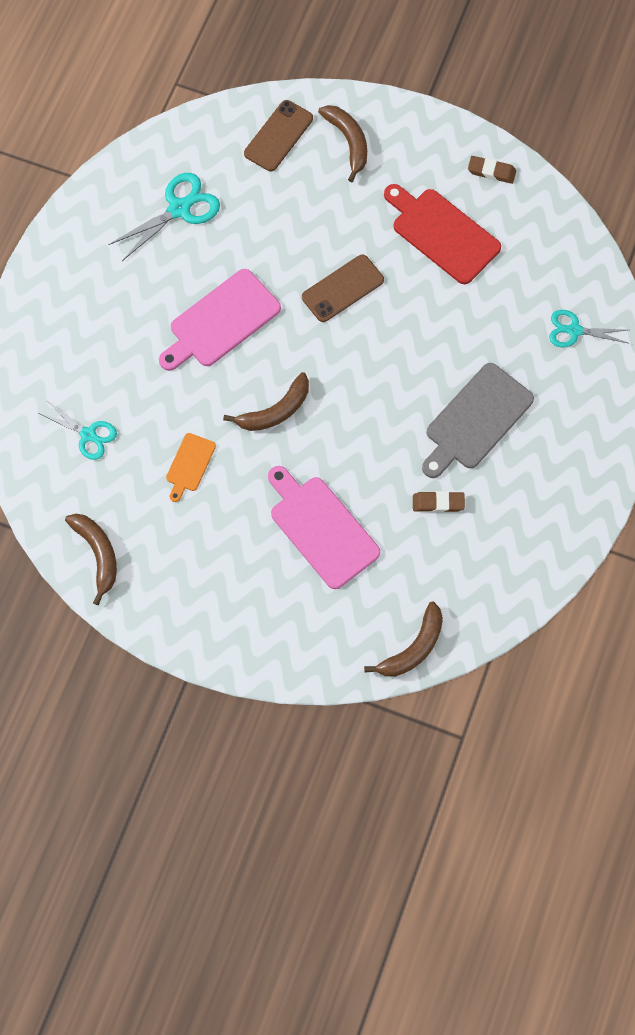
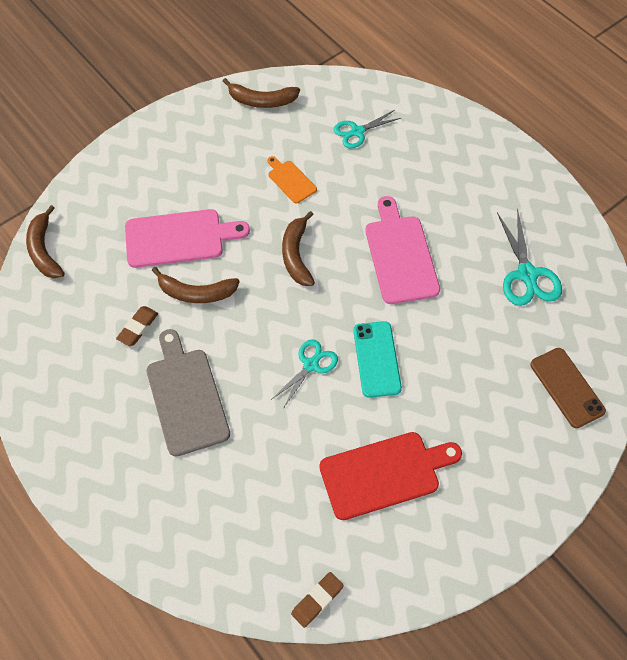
camera: 120 degrees right, 10 degrees down
brown phone [302,255,384,322] -> turquoise phone [353,321,402,398]
brown banana [318,105,367,182] -> brown banana moved to [152,267,240,303]
brown eraser [468,156,516,184] -> brown eraser moved to [291,572,344,628]
turquoise scissors [549,310,628,348] -> turquoise scissors moved to [271,339,338,409]

